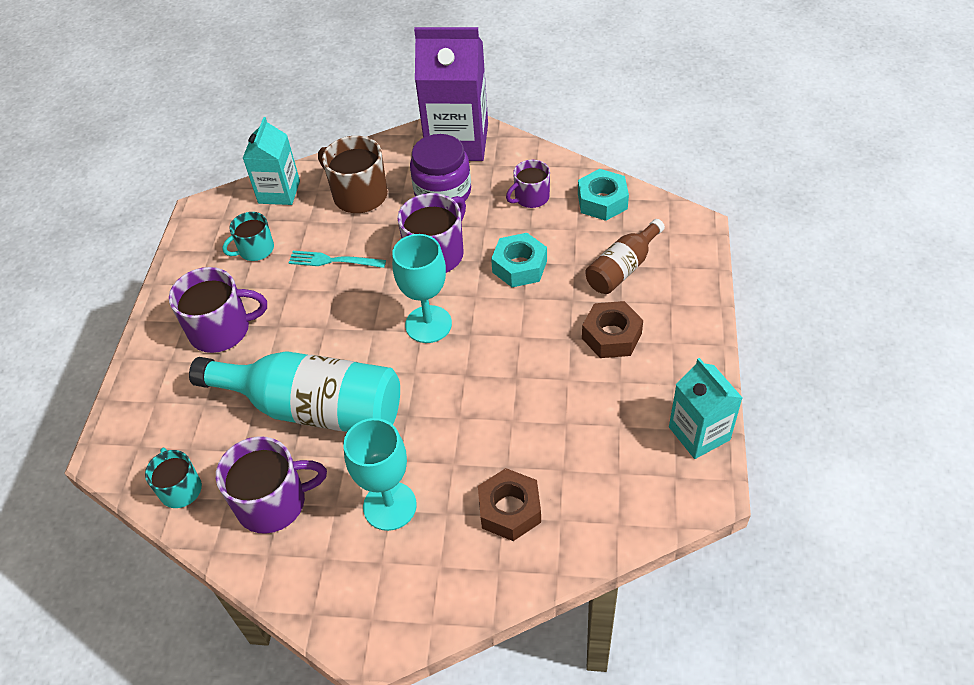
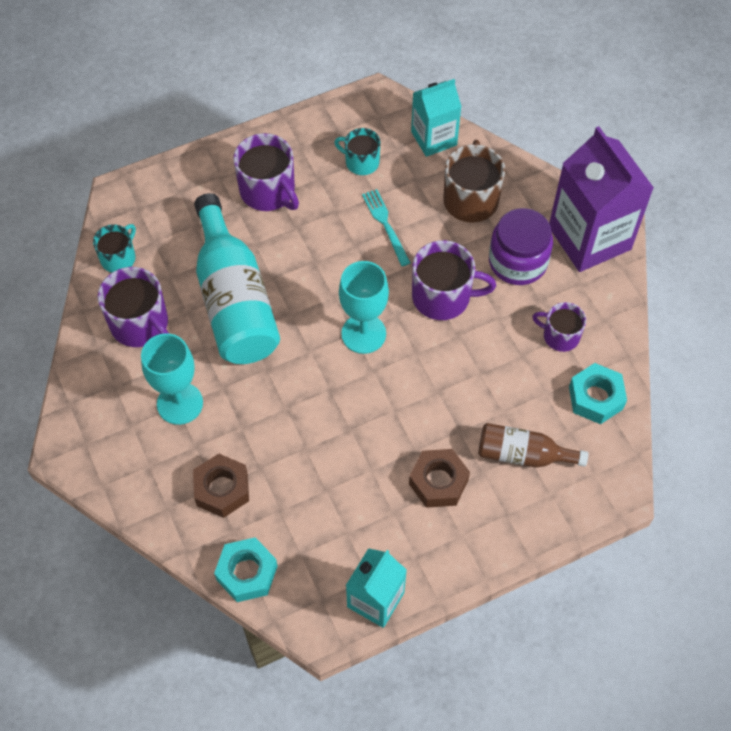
camera: 55 degrees right, 10 degrees up
turquoise nut [491,233,547,287] -> turquoise nut moved to [214,537,278,602]

